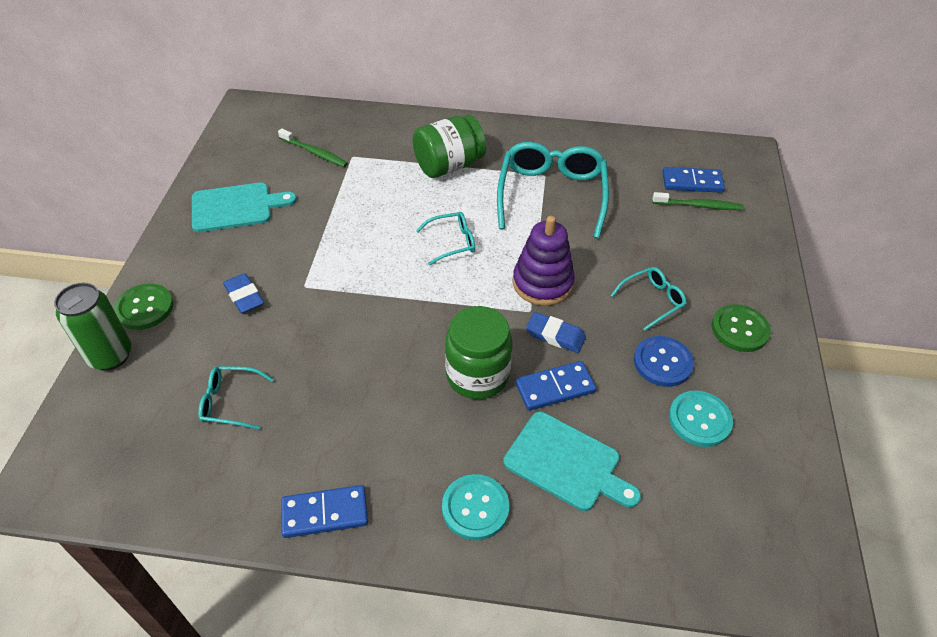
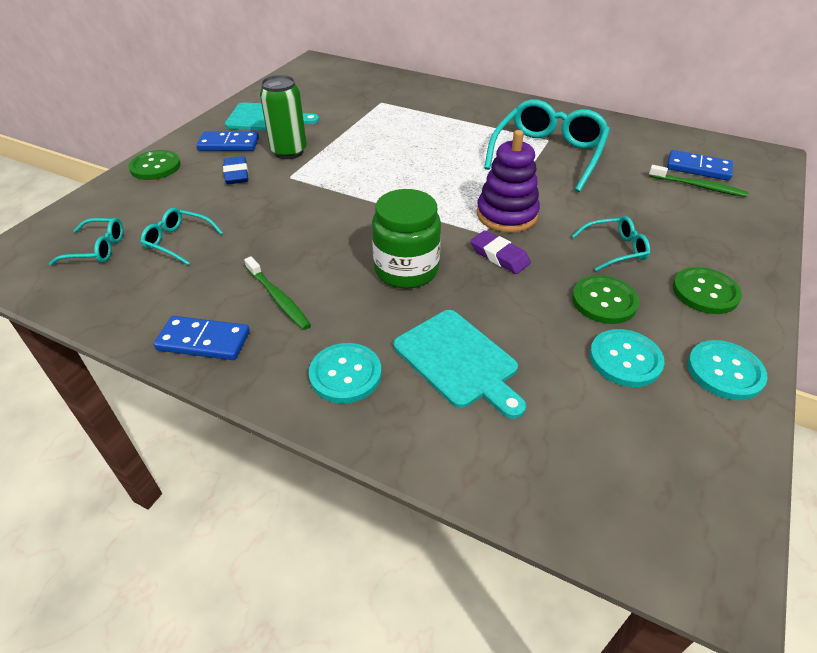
camera: 20 degrees right, 5 degrees down
green can [54,282,131,371] -> green can moved to [260,75,307,159]
green toothbrush [278,128,348,167] -> green toothbrush moved to [244,256,311,330]
green jar [413,115,486,178] -> none
turquoise glasses [416,212,475,265] -> turquoise glasses moved to [49,218,123,266]
blue domino [515,361,596,411] -> blue domino moved to [196,132,259,151]
blue eraser [526,312,586,353] -> purple eraser [470,230,531,274]
blue button [634,336,694,387] -> green button [572,275,639,324]
none -> turquoise button [687,340,767,400]

